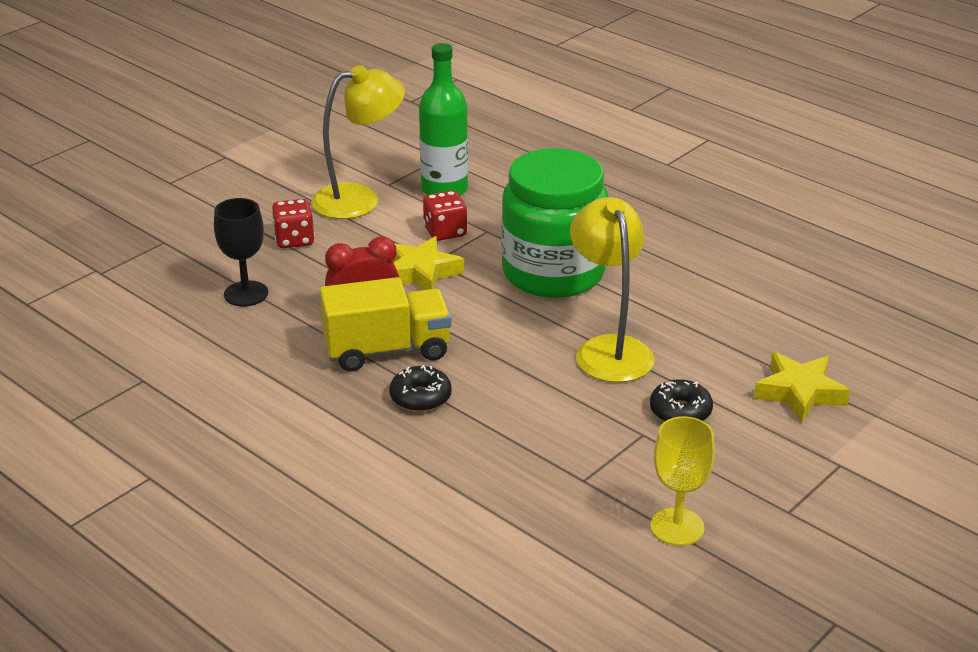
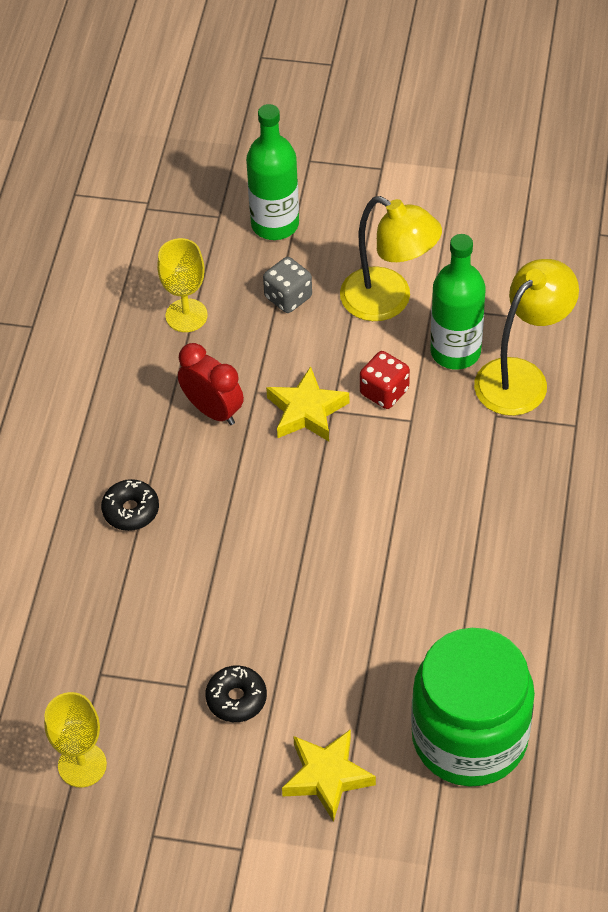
camera: 60 degrees right, 20 degrees up
black goblet [214,198,268,307] -> yellow goblet [157,238,208,332]
red dice [272,199,315,248] -> grey dice [263,257,312,313]
yellow truck [320,277,451,371] -> none
green jar [501,148,609,298] -> green jar moved to [411,628,535,787]
yellow lamp [570,197,655,383] -> yellow lamp moved to [474,259,579,416]
none -> green bottle [246,104,299,240]

